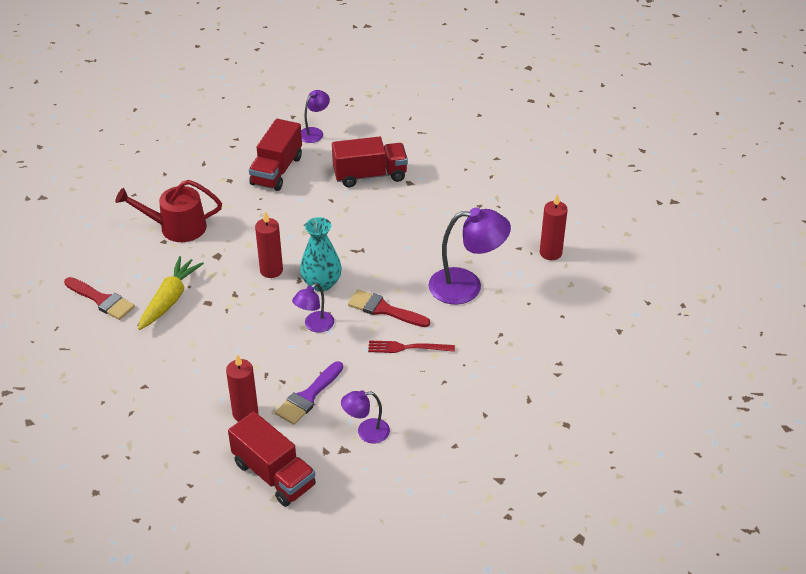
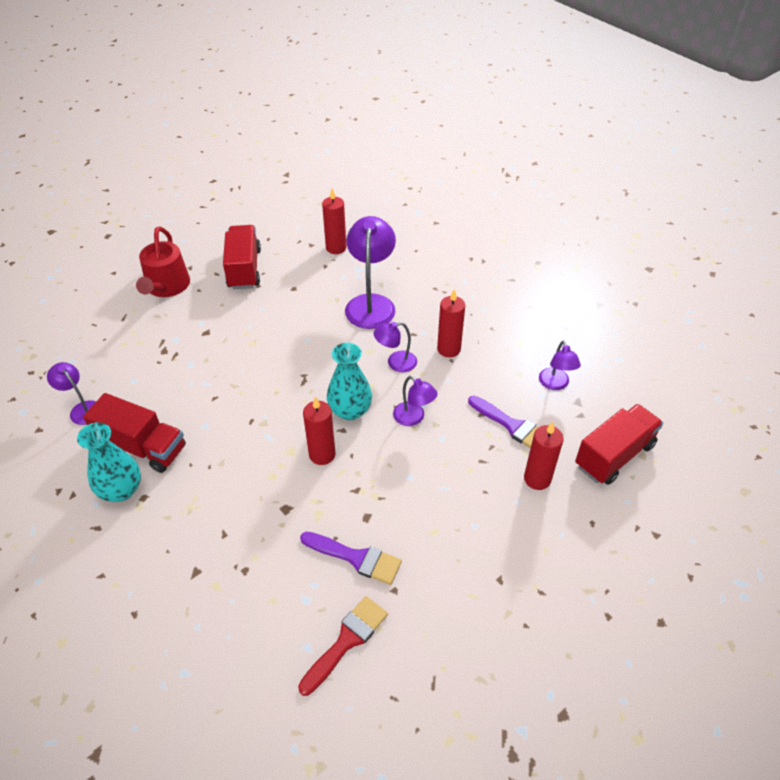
camera: 85 degrees left, 5 degrees up
red watering can [115,180,222,242] -> red watering can moved to [136,227,190,297]
yellow carrot [138,256,204,330] -> purple brush [300,532,402,585]
red truck [332,137,408,187] -> red truck moved to [223,225,261,289]
red brush [348,289,430,327] -> purple lamp [374,322,417,372]
red fork [368,340,455,353] -> red candle [437,290,465,357]
none -> turquoise vase [77,422,141,502]

